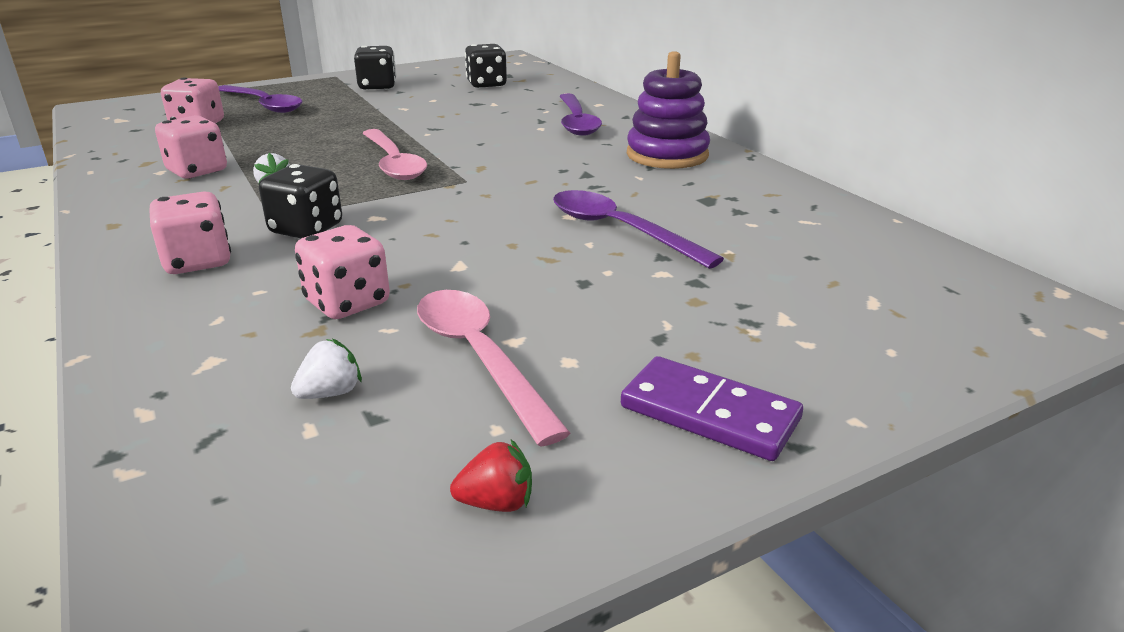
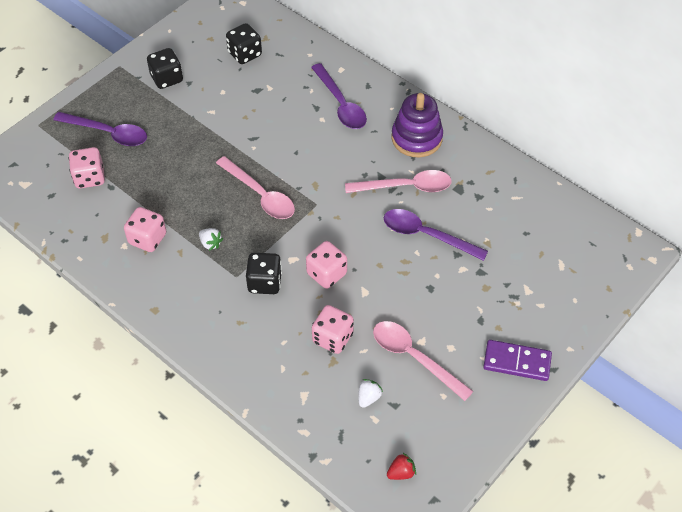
camera: 20 degrees left, 25 degrees up
pink dice [149,191,231,274] -> pink dice moved to [306,241,347,289]
red strawberry [450,440,532,512] -> red strawberry moved to [387,452,416,480]
none -> pink spoon [345,170,452,193]

